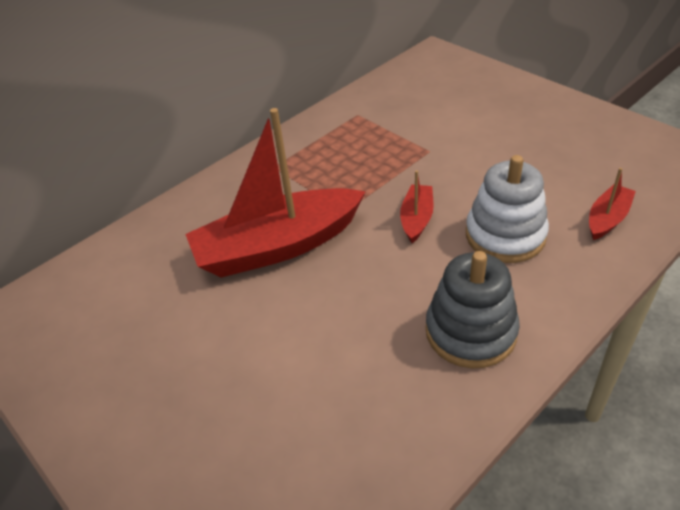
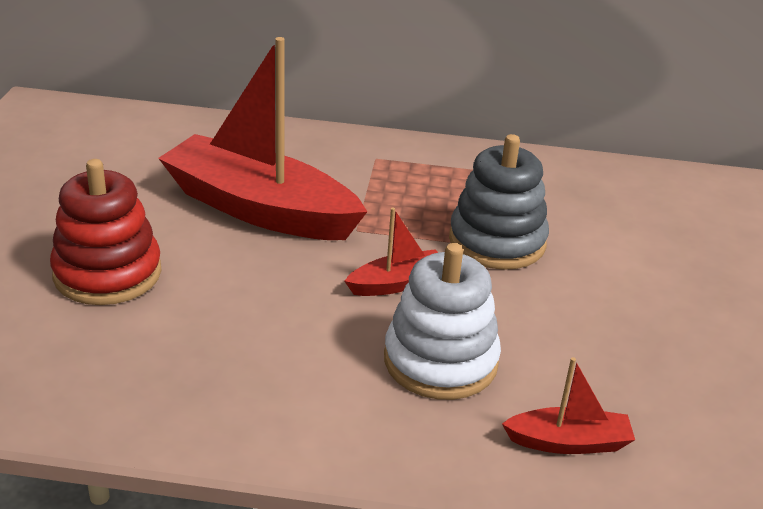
camera: 45 degrees right, 10 degrees down
grey stacking toy [426,251,520,368] -> grey stacking toy moved to [449,134,549,270]
none -> red stacking toy [50,159,162,305]

